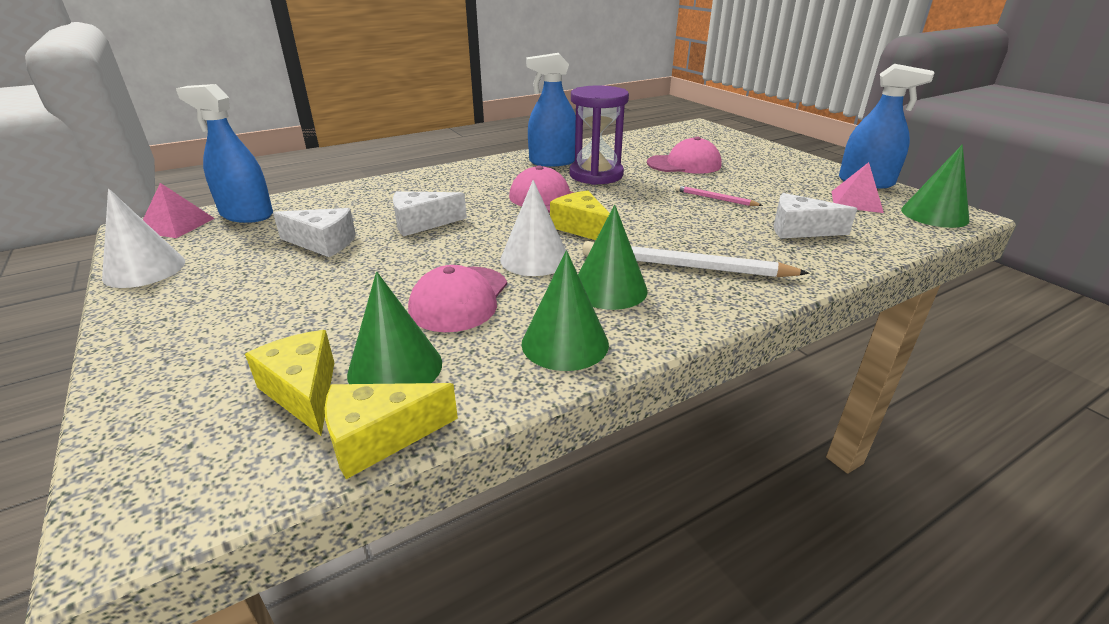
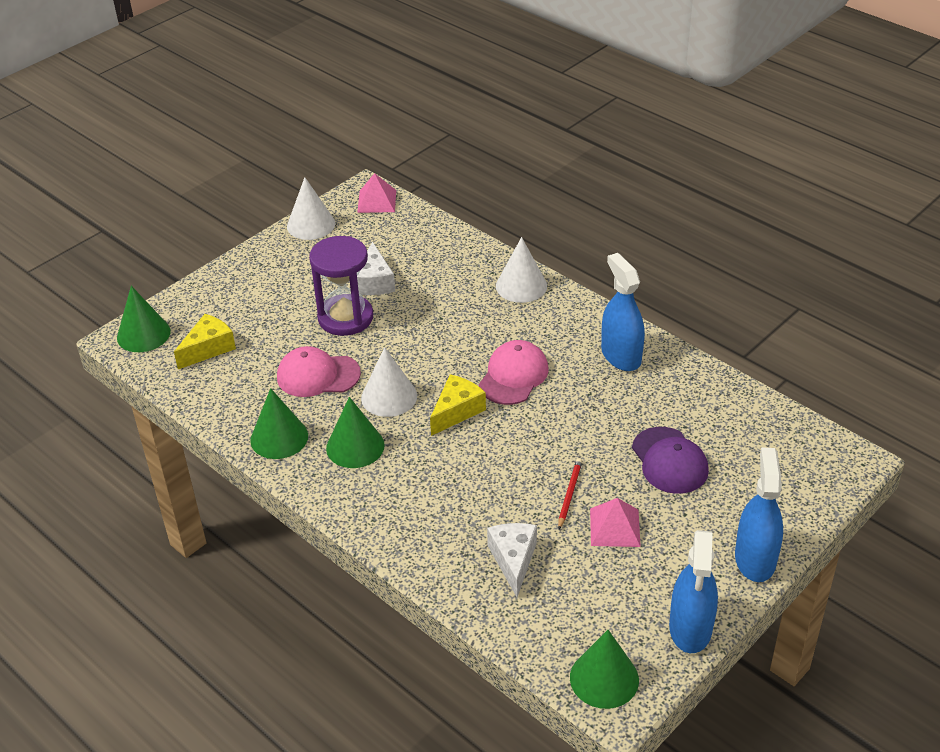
camera: 75 degrees right, 10 degrees up
blue spray bottle [176,84,273,223] -> blue spray bottle moved to [735,447,783,582]
yellow cheese [325,383,458,479] -> none
green cone [347,272,442,384] -> green cone moved to [117,286,170,352]
white cheese [393,191,467,236] -> none
purple hourglass [570,85,629,185] -> purple hourglass moved to [309,236,373,336]
white pencil [582,241,809,277] -> none
pink cap [647,137,722,174] -> purple cap [632,427,709,494]
pink pencil [675,185,763,206] -> red pencil [558,458,582,529]
pink pyramid [832,162,884,213] -> pink pyramid moved to [590,498,641,547]
none -> white cone [496,237,547,303]

